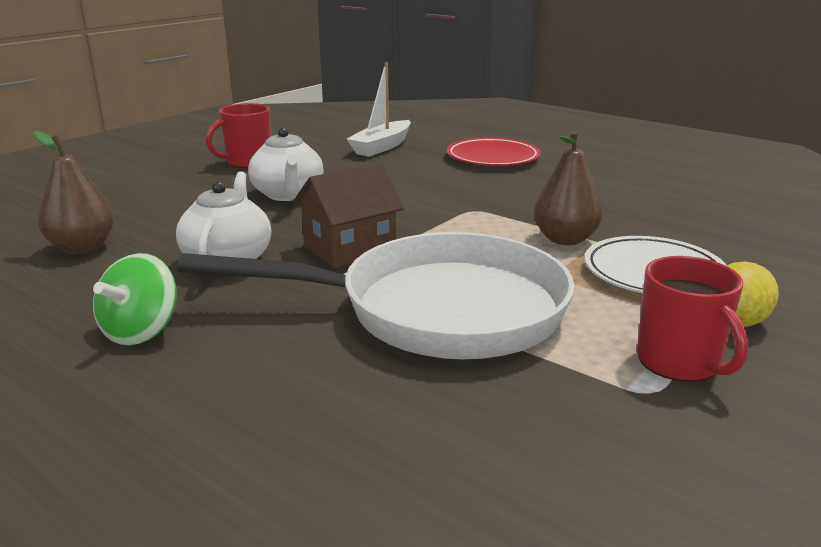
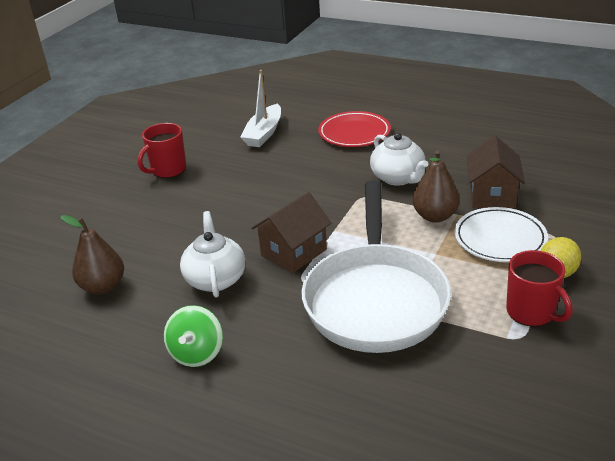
camera: 10 degrees left, 10 degrees up
white pan [177,232,575,359] -> white pan turned 105 degrees clockwise [302,180,451,353]
white teapot [248,127,324,201] -> white teapot moved to [370,133,428,186]
none -> brown house [467,136,525,209]

